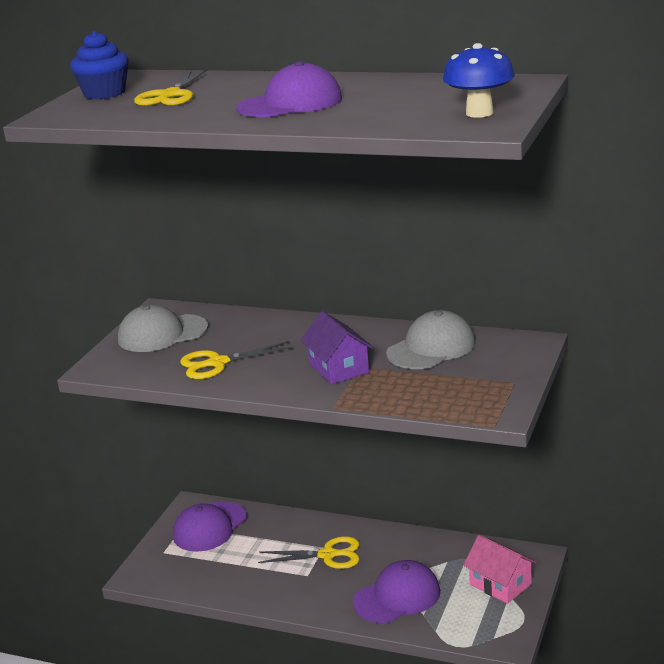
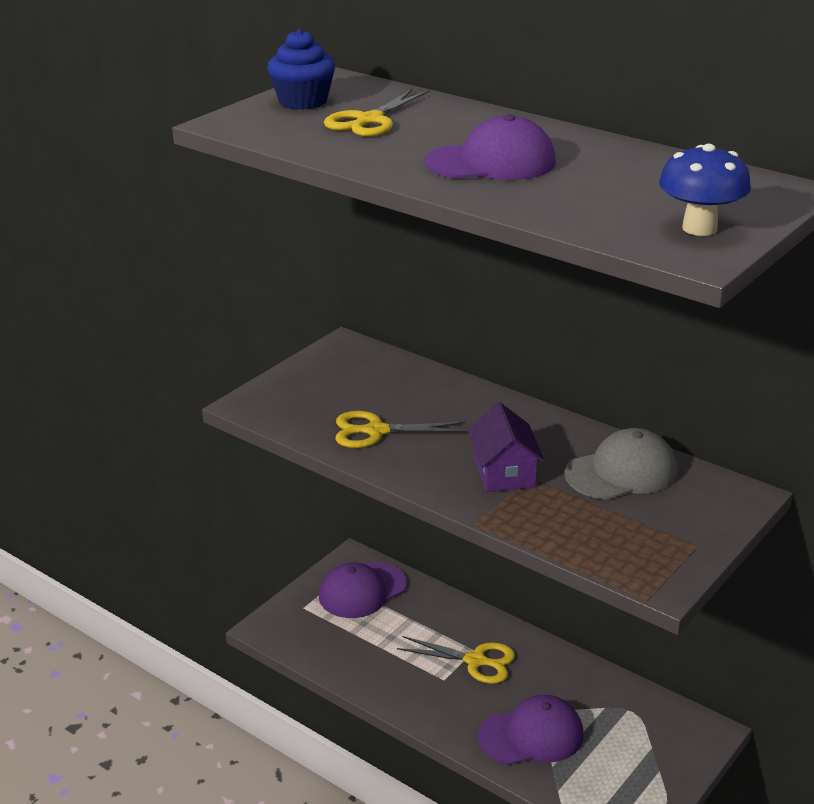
camera: 15 degrees right, 5 degrees up
grey cap [118,305,208,352] -> none
pink house [464,535,537,604] -> none

